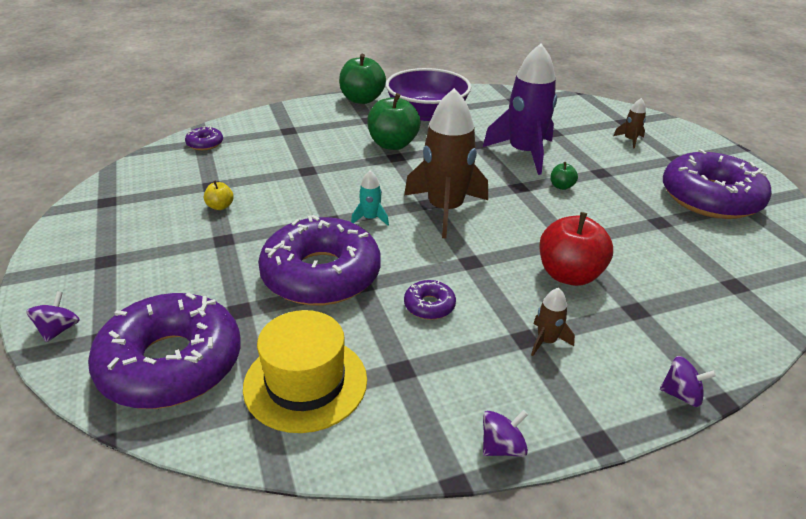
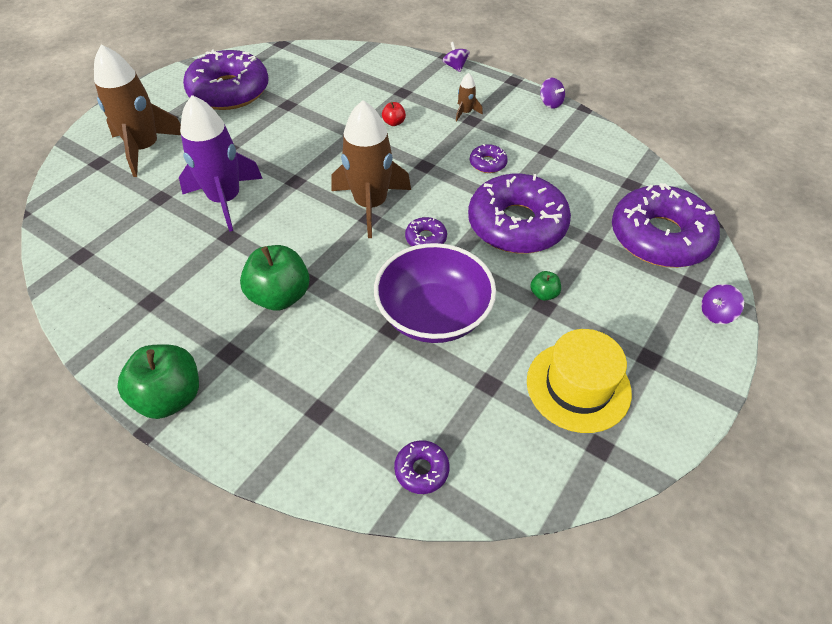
camera: 125 degrees left, 15 degrees up
yellow apple [204,181,234,210] -> none
yellow hat [243,310,367,433] -> yellow hat moved to [527,329,632,433]
turquoise rocket [351,171,389,226] -> purple donut [405,217,447,246]
purple bowl [386,68,471,121] -> purple bowl moved to [374,243,496,343]
purple spinning top [483,410,528,457] -> purple spinning top turned 150 degrees counterclockwise [540,78,565,109]
red apple [539,212,613,286] -> red apple [382,102,406,126], size x0.46
green apple [550,162,578,190] -> green apple moved to [530,271,561,301]
brown rocket [613,98,646,149] -> brown rocket [94,44,181,177], size x2.36

